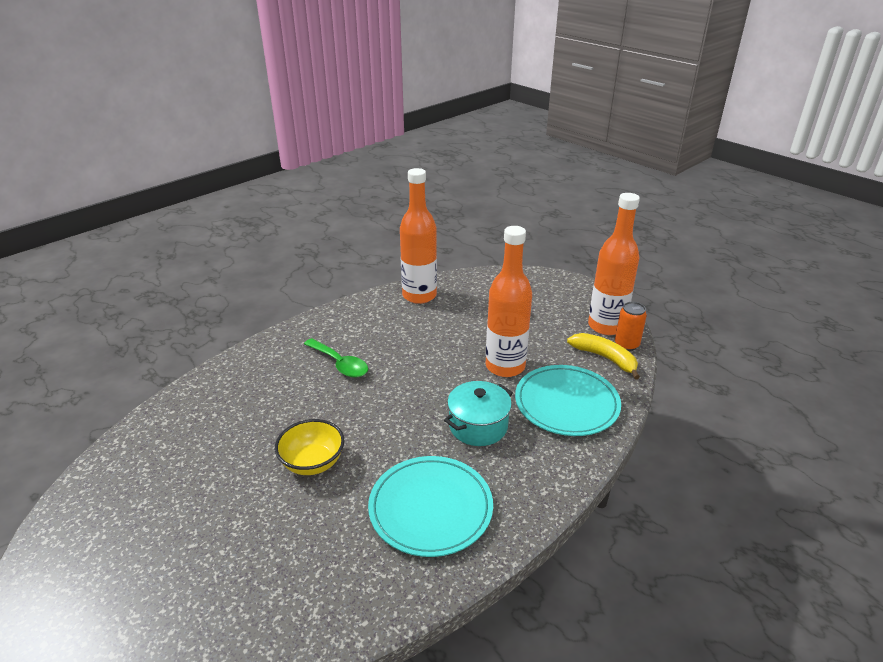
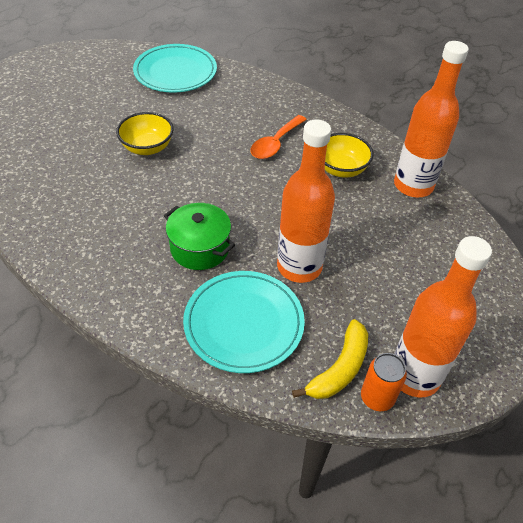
camera: 80 degrees right, 15 degrees up
green spoon [304,338,368,378] -> orange spoon [251,115,307,159]
turquoise plate [368,456,493,557] -> turquoise plate moved to [133,44,217,93]
turquoise pot [444,381,513,446] -> green pot [164,203,235,270]
none -> yellow bowl [325,133,373,178]

